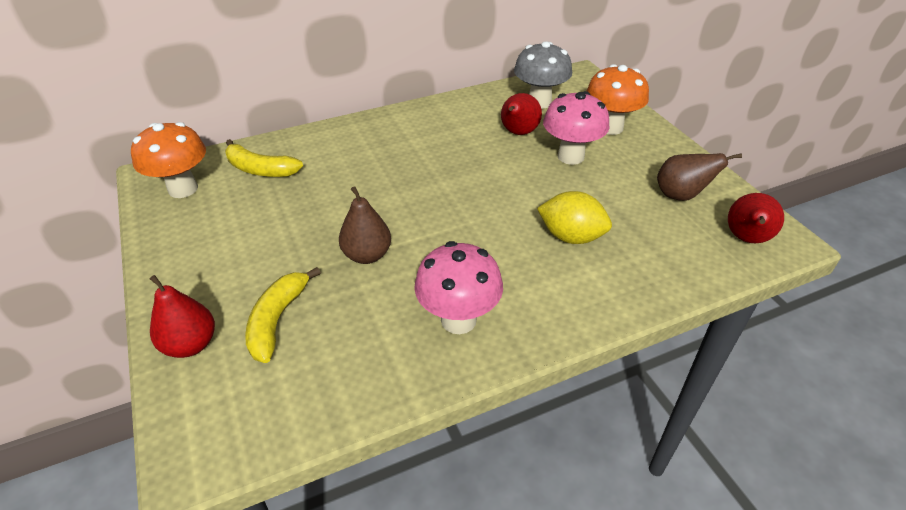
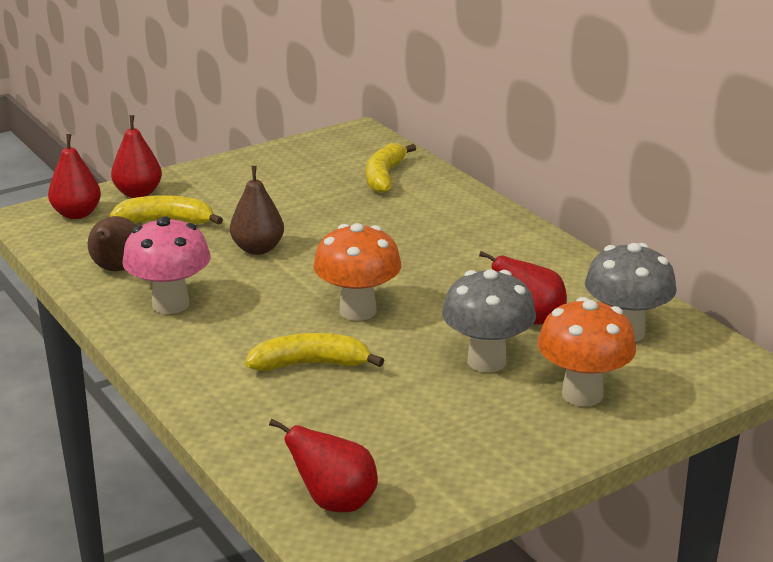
camera: 80 degrees right, 15 degrees down
orange mushroom [131,122,206,198] -> orange mushroom moved to [313,223,401,321]
yellow lemon [537,191,612,244] -> yellow banana [245,333,384,371]
pink mushroom [543,91,610,165] -> grey mushroom [442,269,536,372]
brown pear [657,153,742,201] -> brown pear moved to [88,216,137,271]
none -> red pear [48,134,101,219]

